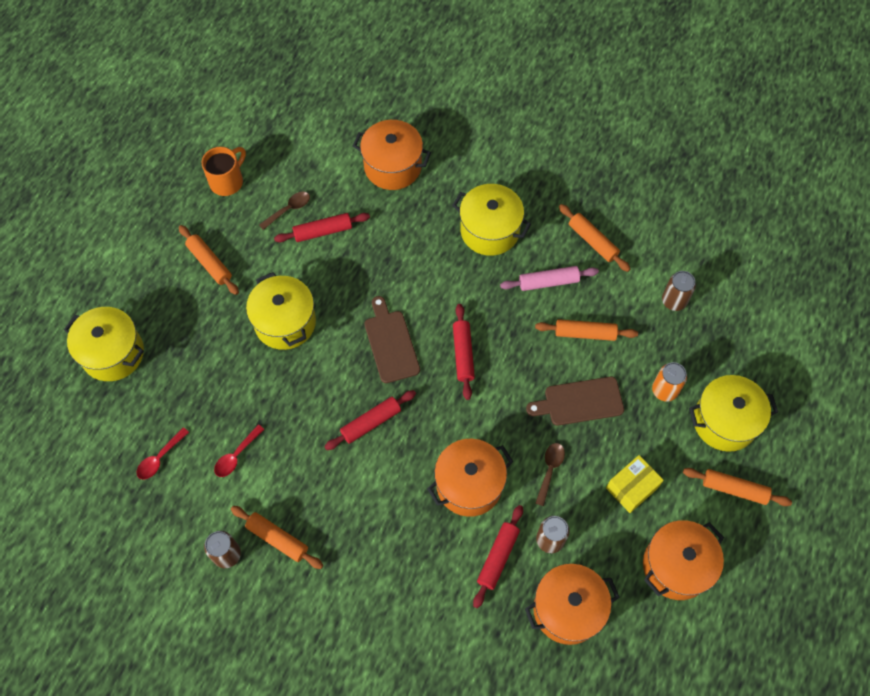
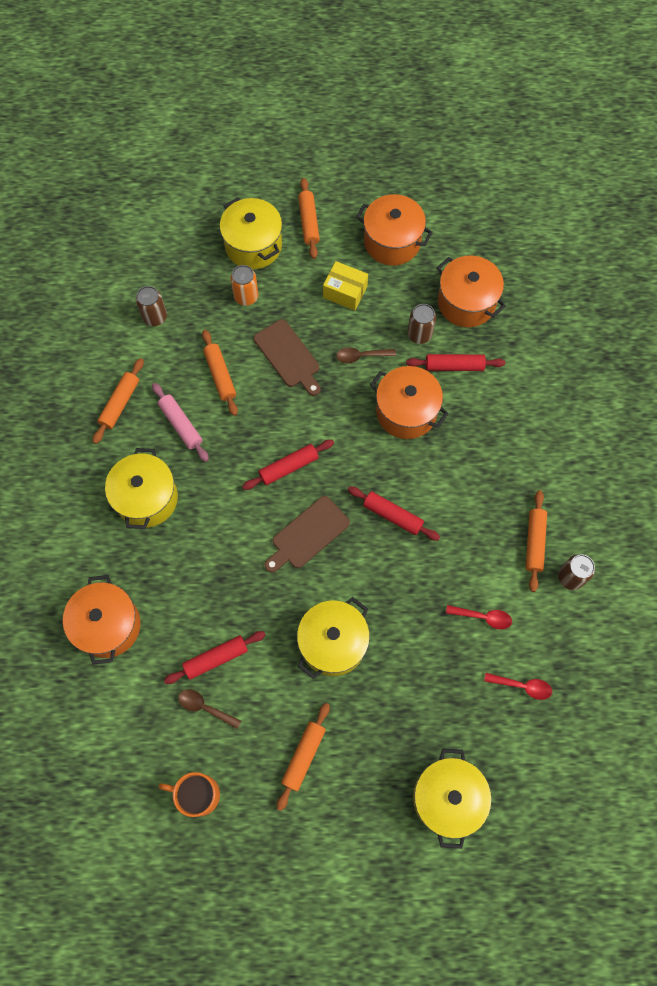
camera: 115 degrees left, 5 degrees up
red rolling pin [274,213,370,242] -> red rolling pin turned 75 degrees counterclockwise [164,631,265,684]

